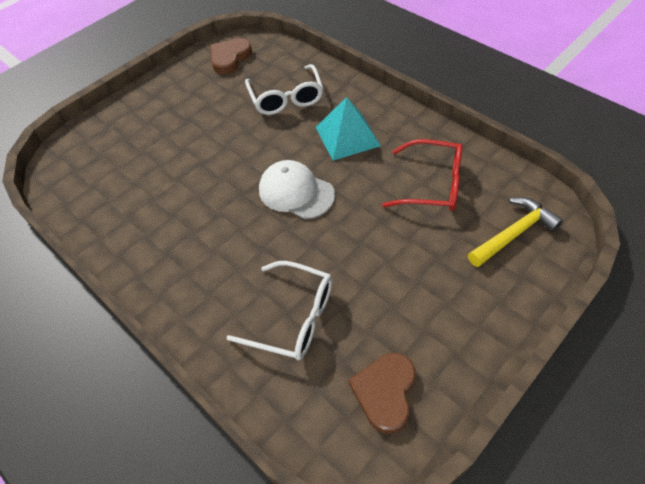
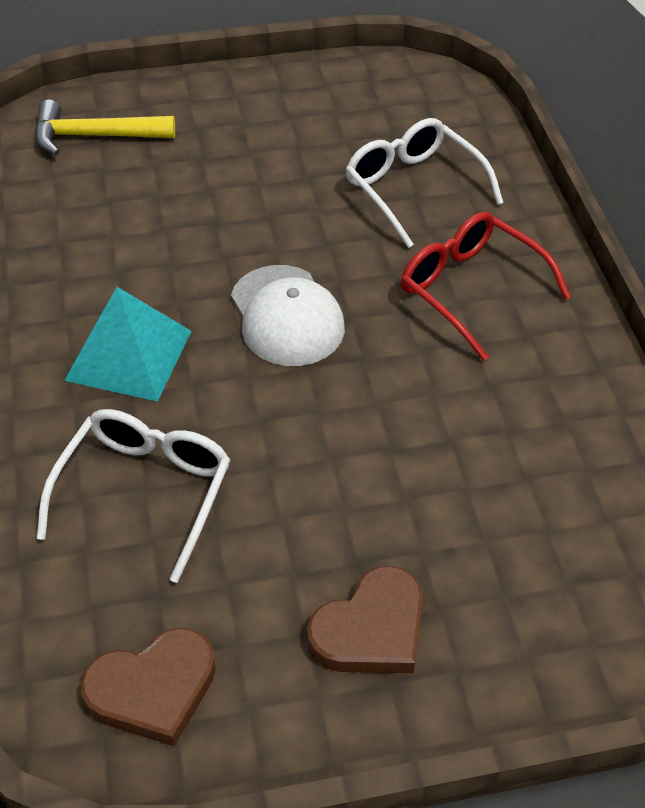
camera: 150 degrees left, 5 degrees down
brown heart [349,353,416,434] -> brown heart moved to [307,566,423,673]
red glasses [382,139,462,211] -> red glasses moved to [401,212,571,361]

